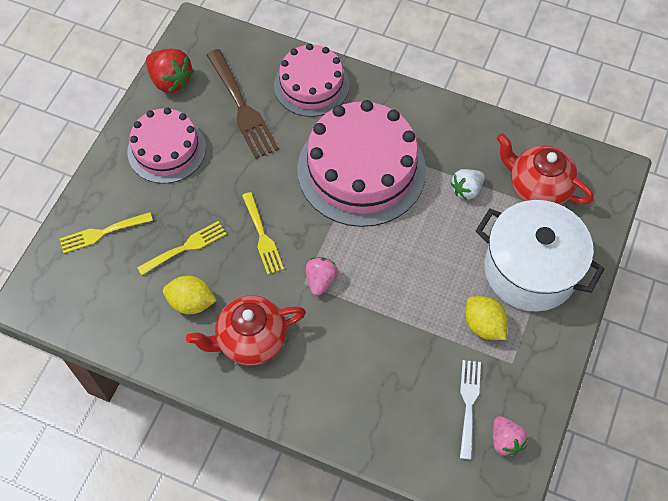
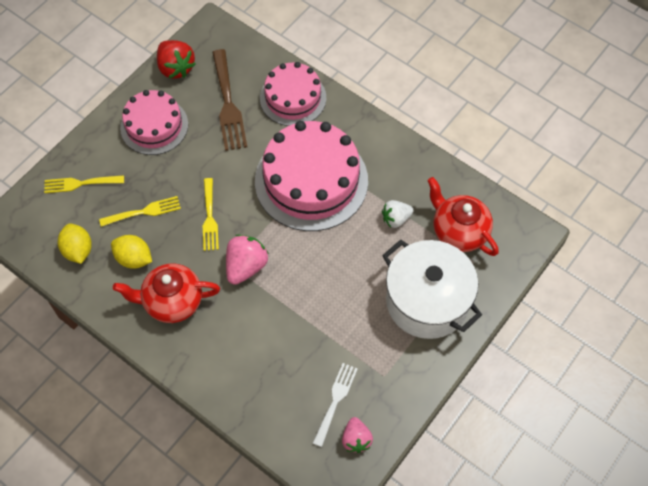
camera: 15 degrees right, 0 degrees up
pink strawberry [306,257,338,296] -> pink strawberry [226,235,269,285], size x1.51
yellow lemon [465,296,508,340] -> yellow lemon moved to [58,224,92,264]

